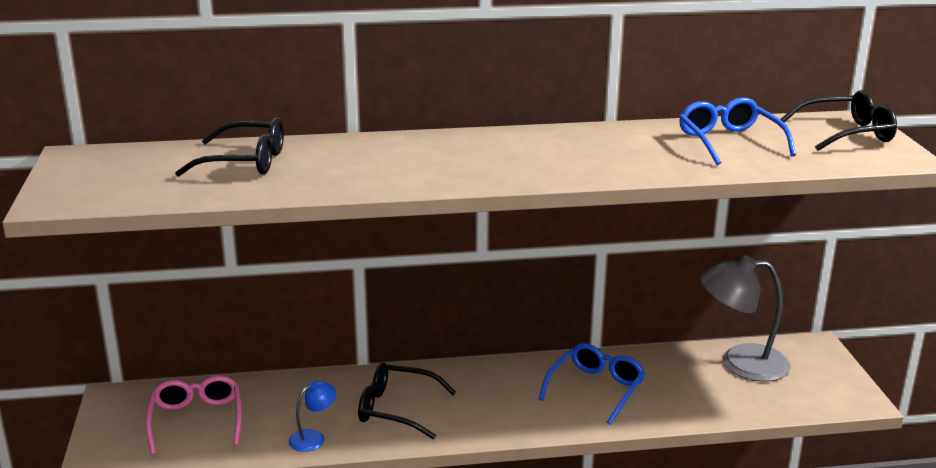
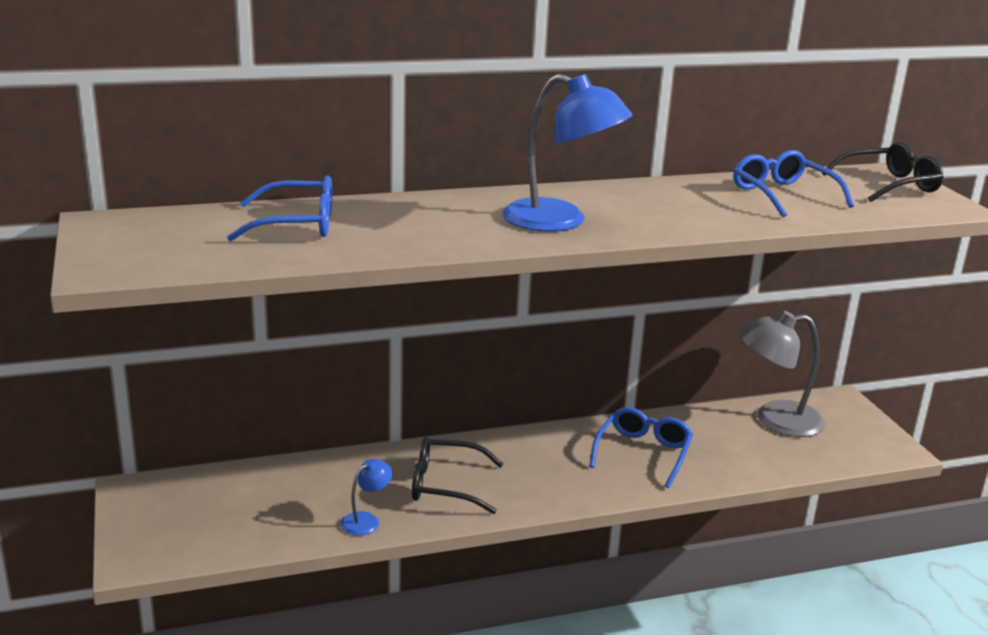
camera: 10 degrees left, 0 degrees up
pink glasses [146,375,242,455] -> none
black glasses [175,117,284,177] -> blue glasses [227,175,332,241]
none -> blue lamp [502,74,632,232]

